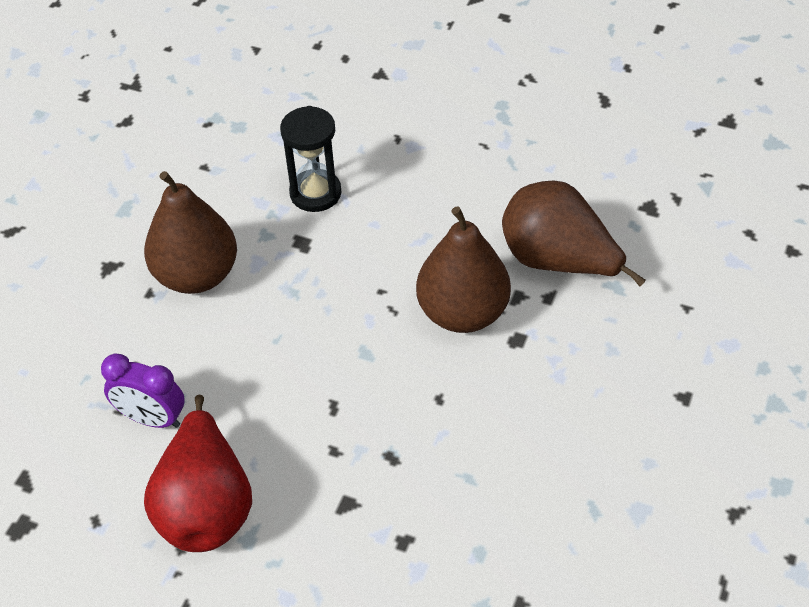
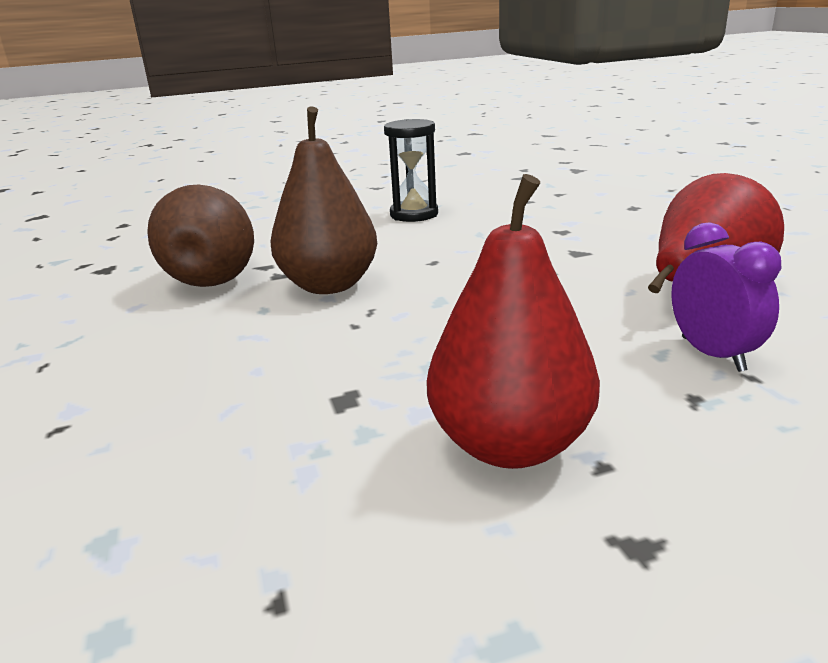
camera: 130 degrees left, 25 degrees down
brown pear [144,171,237,294] -> red pear [427,174,600,469]
black hourglass [280,106,341,212] -> black hourglass moved to [384,119,438,222]

